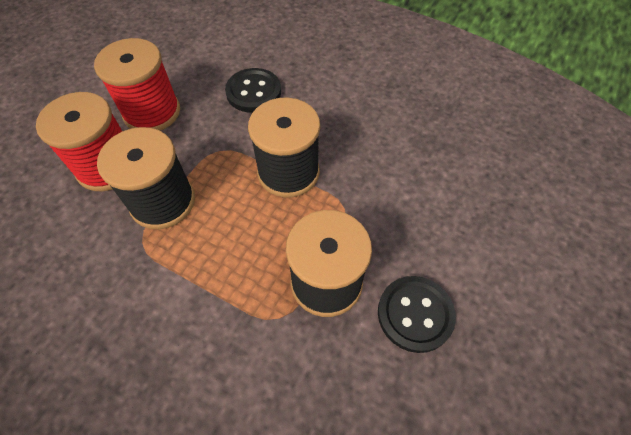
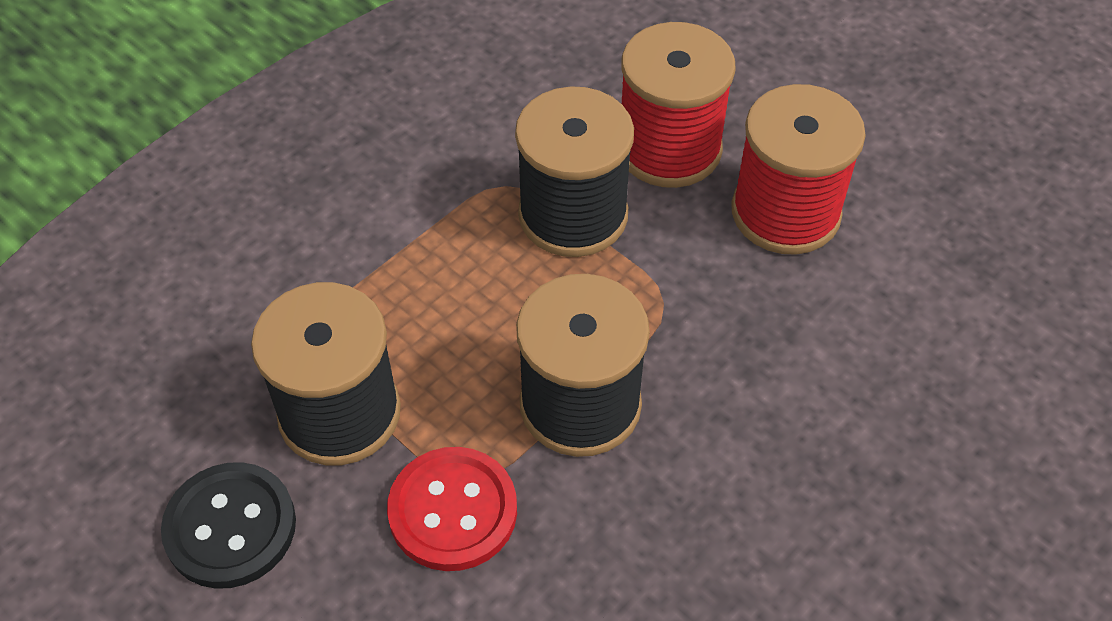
camera: 105 degrees right, 5 degrees down
black button [225,68,281,113] -> none
none -> red button [387,447,517,571]

